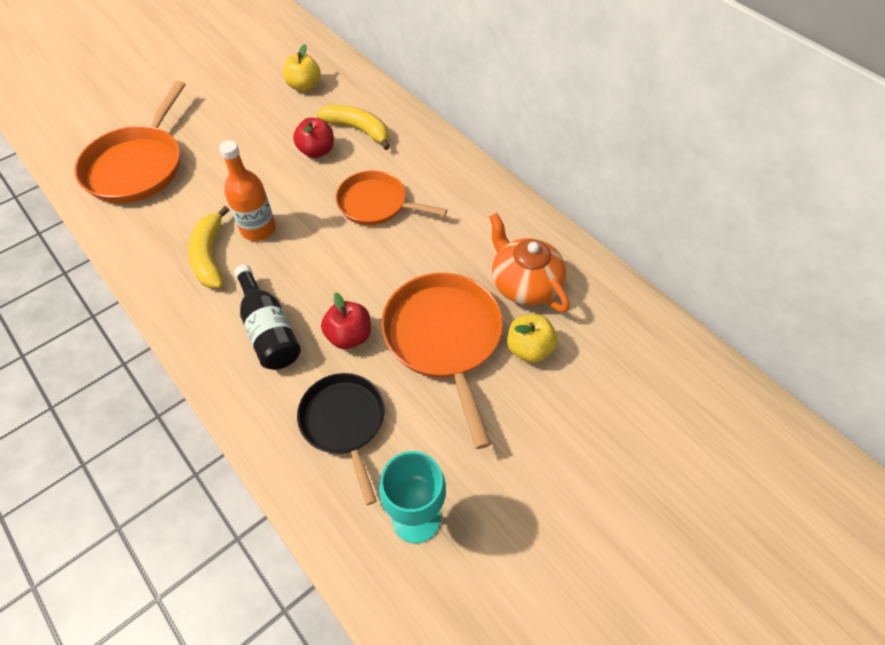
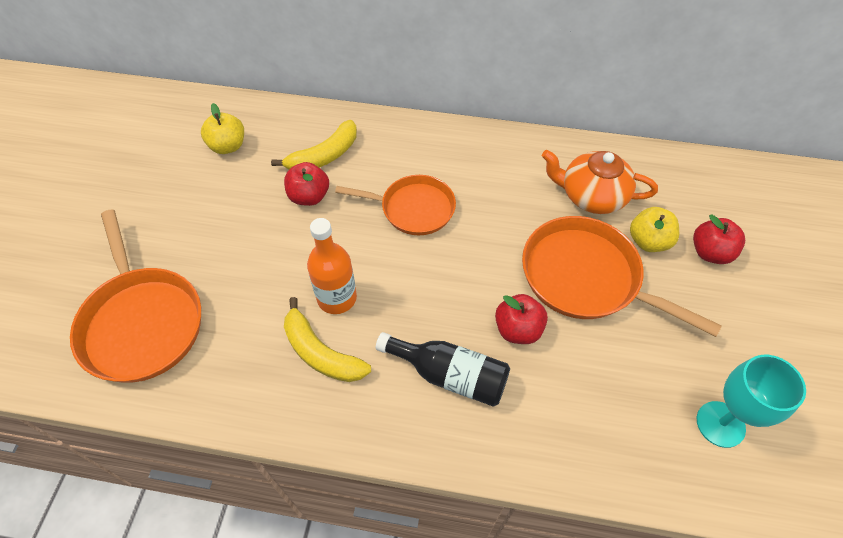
camera: 40 degrees left, 0 degrees up
black pan [297,373,385,505] -> none
yellow banana [317,105,390,150] -> yellow banana turned 150 degrees clockwise [271,120,357,169]
orange pan [336,170,447,225] -> orange pan turned 150 degrees counterclockwise [335,175,456,235]
none -> red apple [693,215,745,264]

